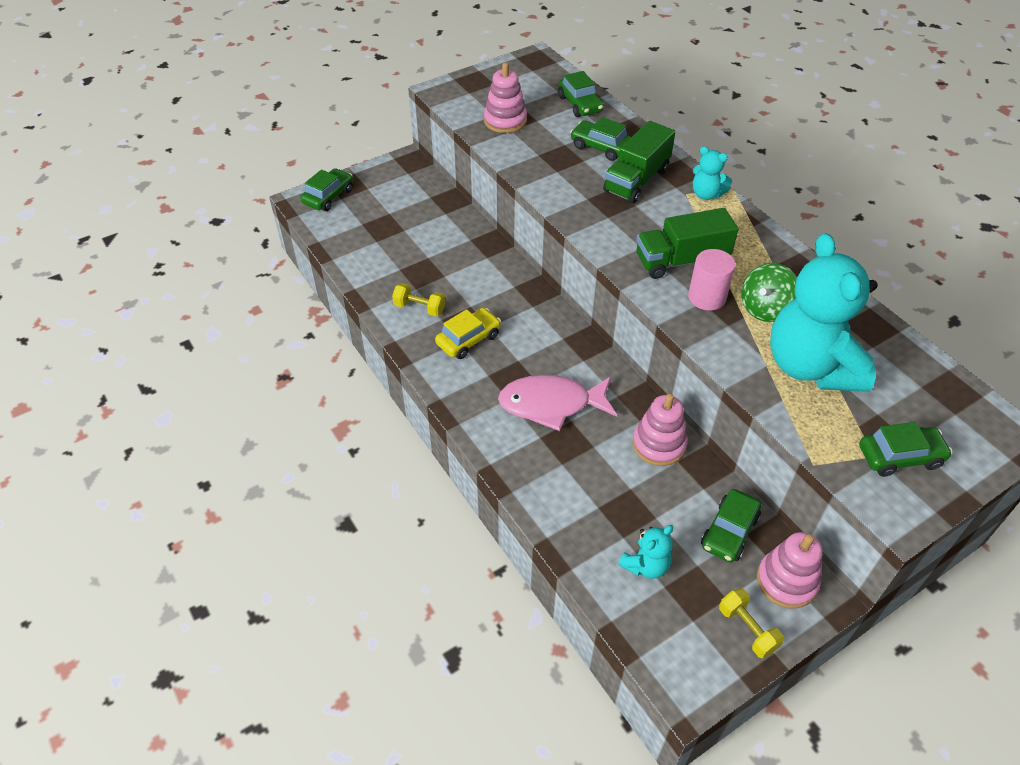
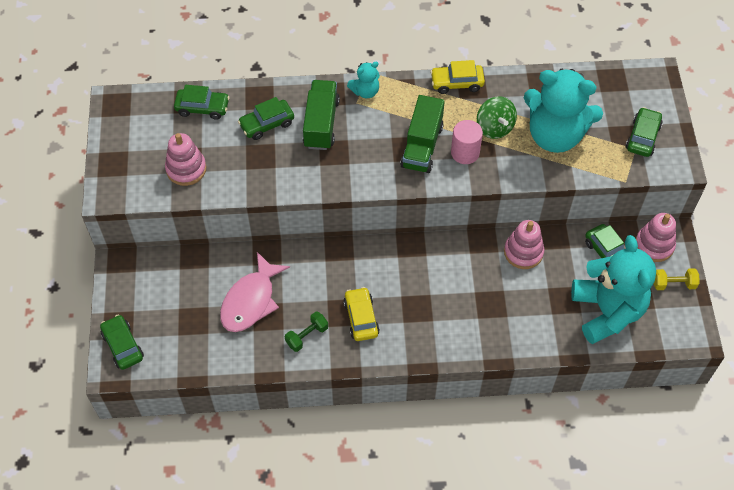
camera: 60 degrees left, 10 degrees up
yellow dumbbell [392,283,445,316] -> green dumbbell [285,312,328,352]
pink fish [498,375,617,431] -> pink fish moved to [220,252,290,332]
green truck [603,121,676,203] -> green truck turned 150 degrees counterclockwise [303,80,340,150]
turquoise teddy bear [618,525,673,579] -> turquoise teddy bear [571,235,656,344], size x2.24
none -> yellow car [430,60,485,94]

